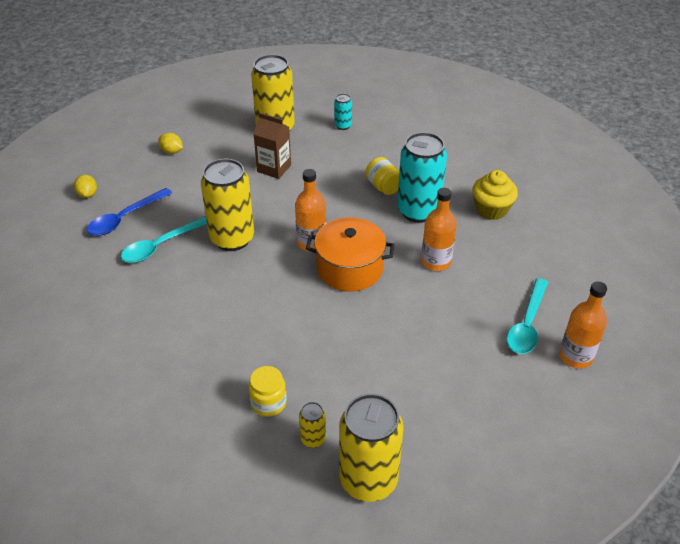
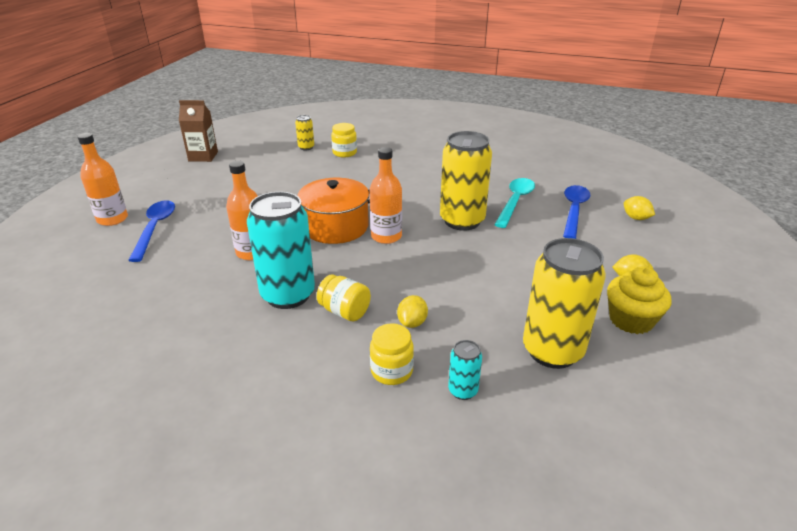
camera: 155 degrees right, 10 degrees down
brown carton [254,112,291,179] -> brown carton moved to [179,100,218,162]
yellow can [339,394,404,502] -> none
yellow cupcake [472,170,518,220] -> yellow cupcake moved to [607,266,672,334]
turquoise spoon [507,278,548,354] -> blue spoon [128,200,175,262]
none -> yellow jar [370,323,414,385]
none -> yellow lemon [397,295,428,328]

